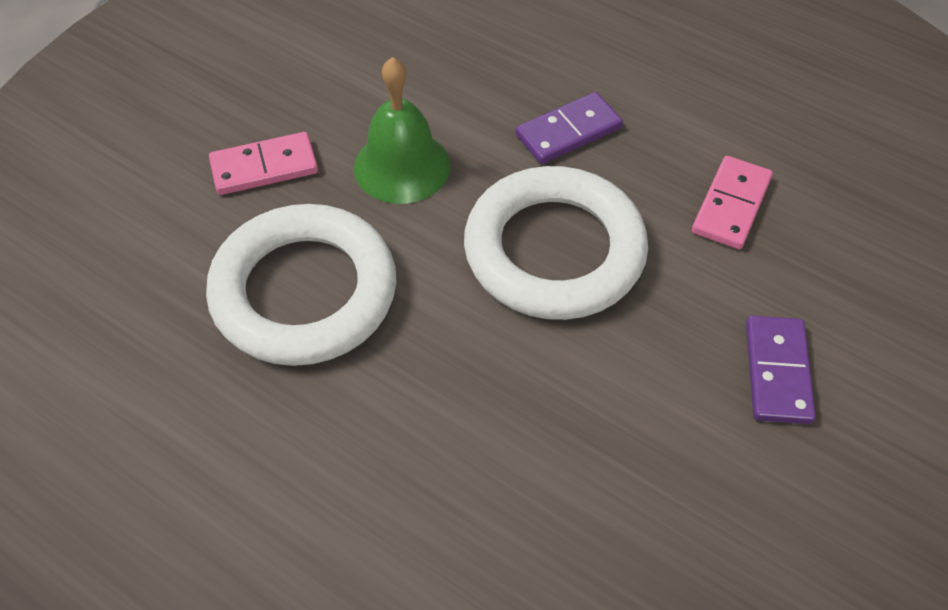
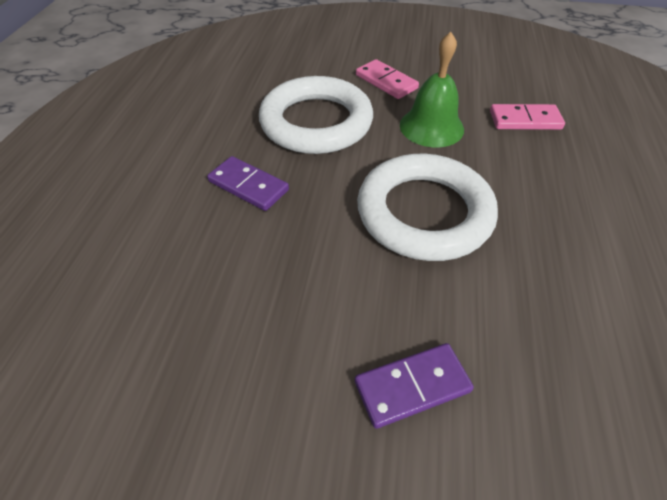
camera: 65 degrees right, 5 degrees down
purple domino [516,92,623,164] -> purple domino moved to [207,156,289,211]
pink domino [692,156,773,249] -> pink domino moved to [490,104,565,130]

